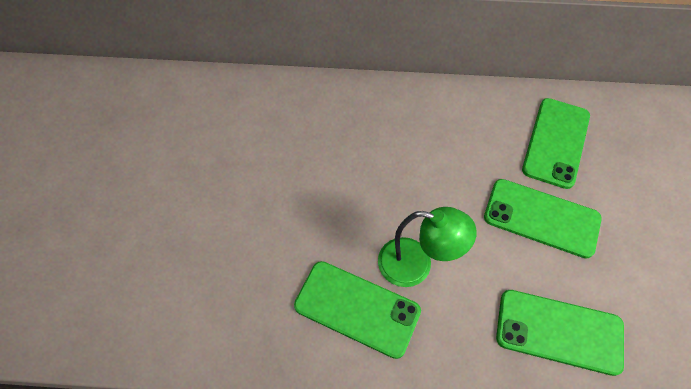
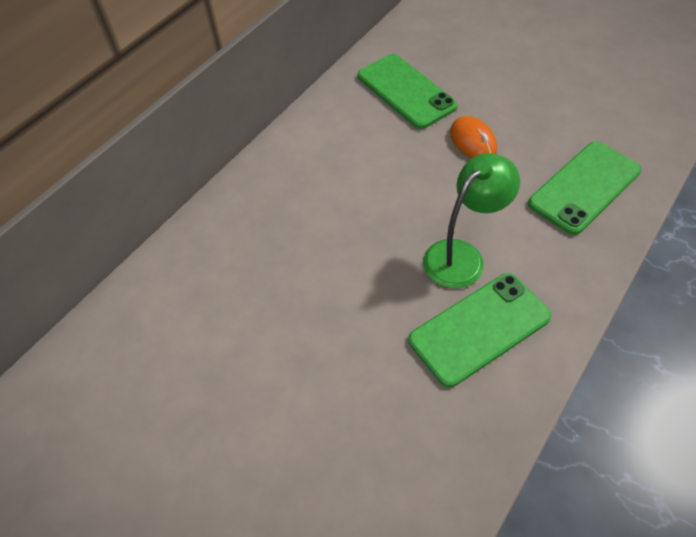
camera: 55 degrees left, 5 degrees down
green phone [484,179,602,258] -> orange mouse [450,116,497,158]

